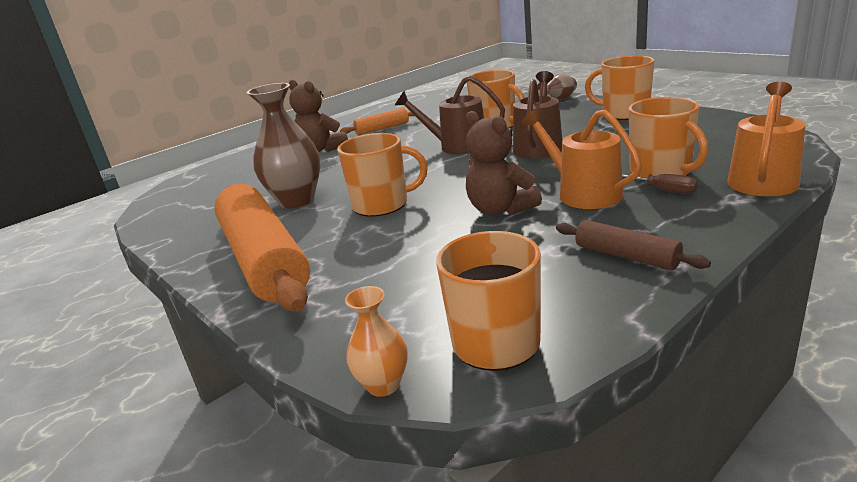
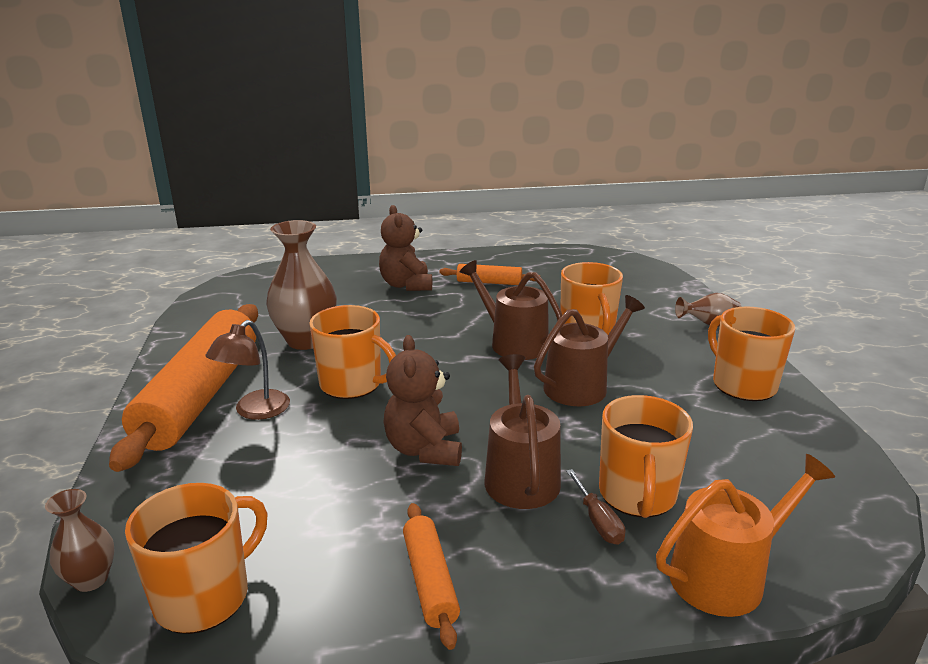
camera: 30 degrees right, 0 degrees up
orange vase [345,286,408,397] -> brown vase [45,489,115,592]
orange watering can [522,109,642,209] -> brown watering can [485,354,561,509]
brown rolling pin [556,220,711,270] -> orange rolling pin [403,503,460,650]
none -> brown lamp [206,320,290,420]

